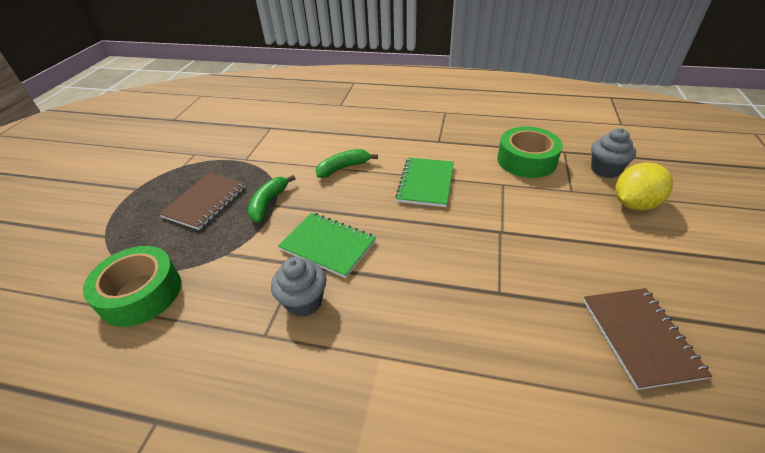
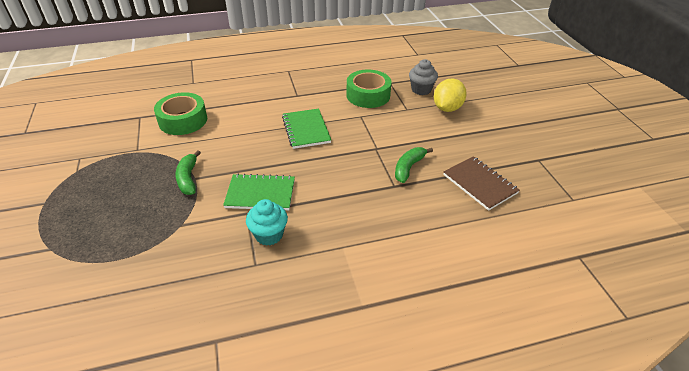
camera: 30 degrees left, 0 degrees up
green tape [83,246,181,327] -> green tape moved to [154,92,207,135]
brown notebook [159,173,246,230] -> none
grey cupcake [271,257,326,317] -> turquoise cupcake [246,199,288,246]
green banana [316,149,378,178] -> green banana moved to [395,147,433,183]

